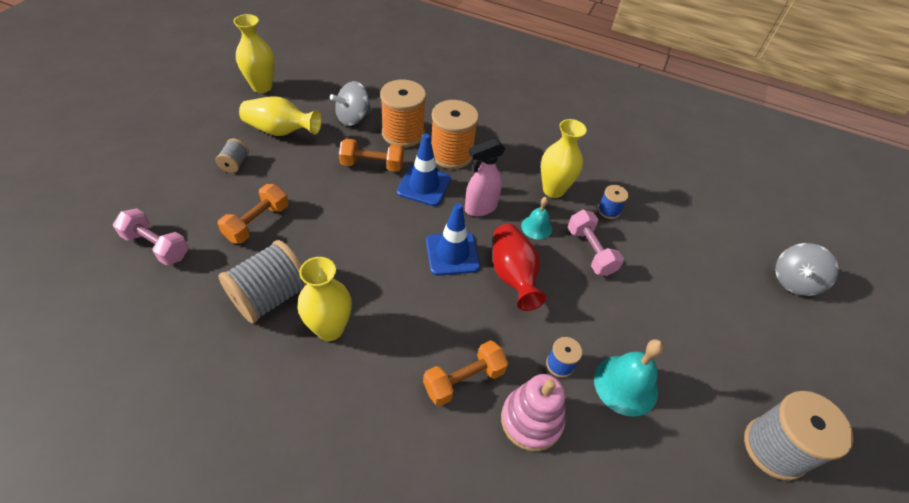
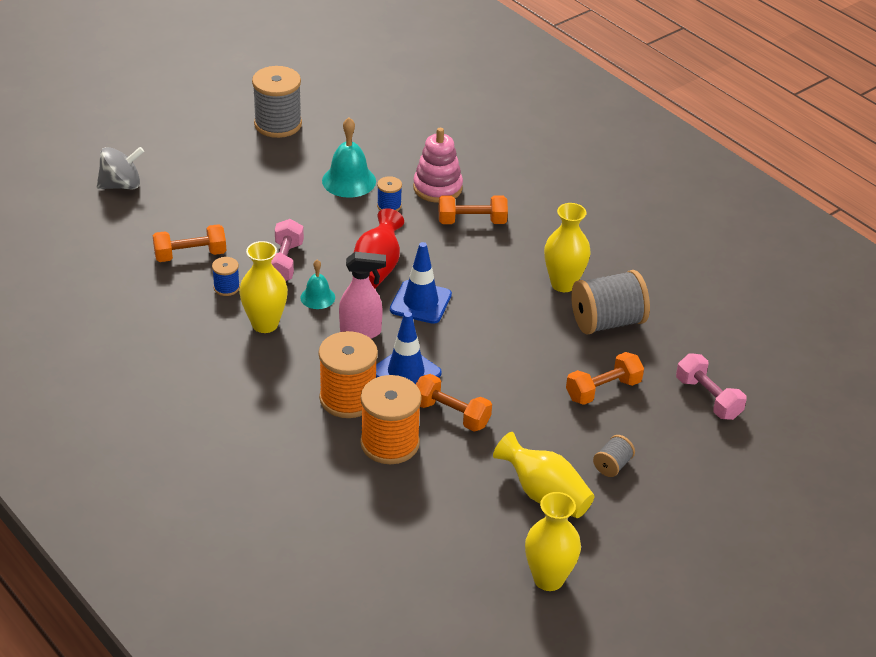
camera: 150 degrees left, 10 degrees down
grey spinning top [330,81,372,126] -> none
none -> orange dumbbell [153,224,226,262]

